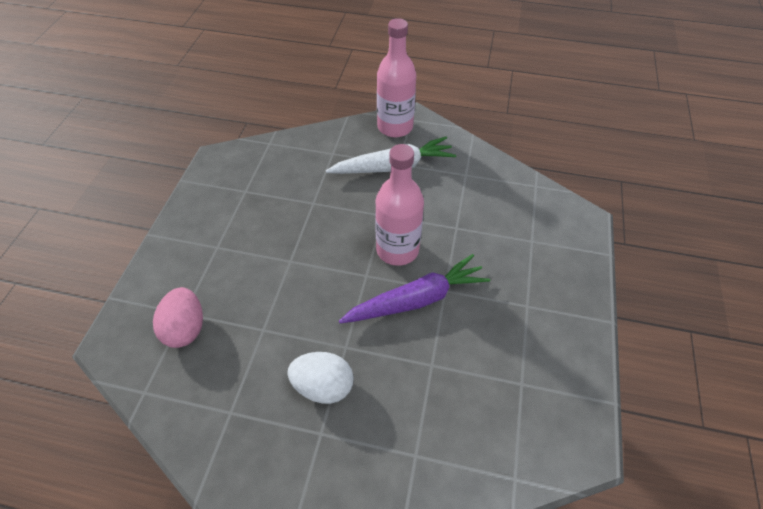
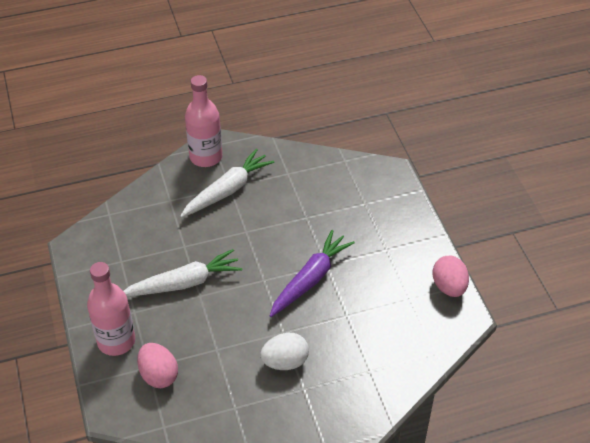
camera: 30 degrees left, 5 degrees down
pink bottle [375,144,424,266] -> pink bottle moved to [87,262,135,356]
none -> white carrot [123,249,242,297]
none -> pink egg [432,256,469,297]

